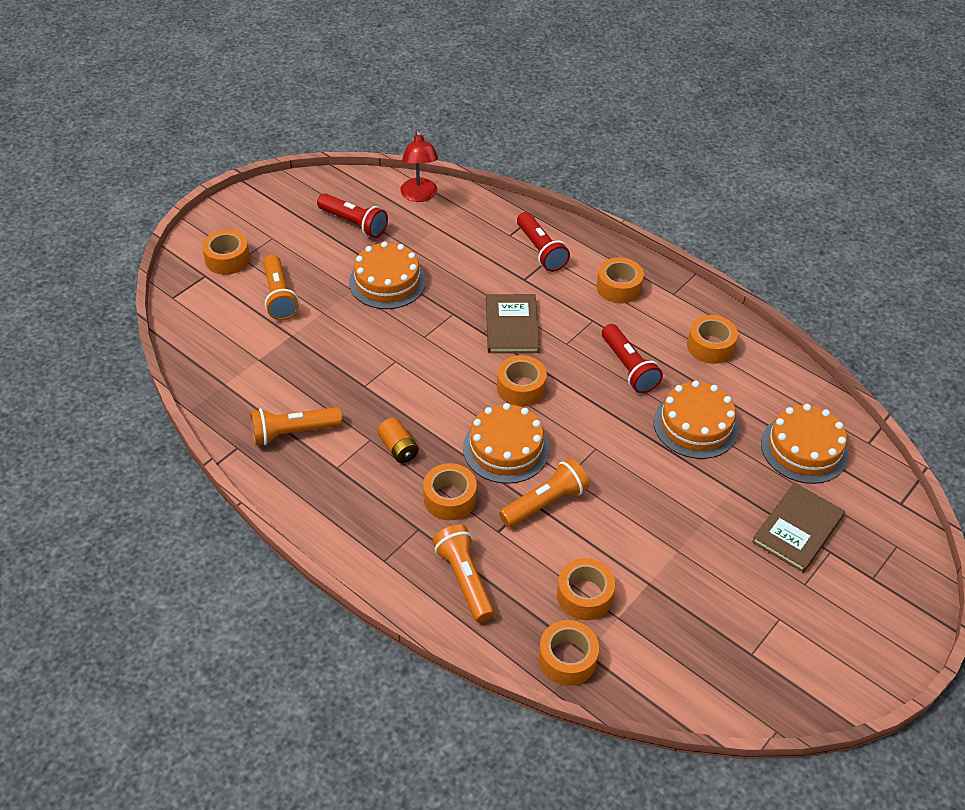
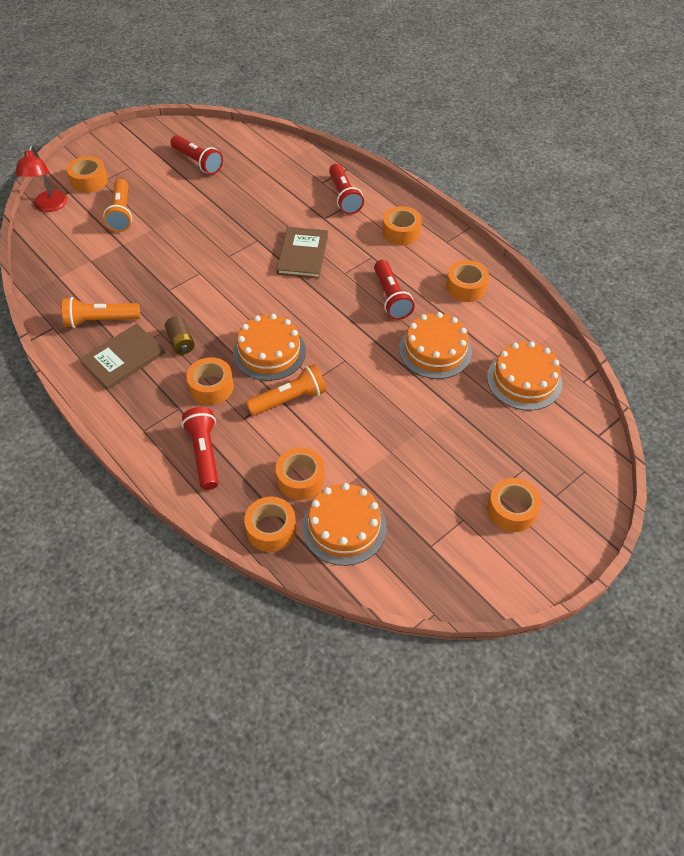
camera: 10 degrees right, 5 degrees up
orange cake [349,241,426,309] -> orange cake moved to [302,483,387,566]
orange battery [377,418,419,463] -> brown battery [165,316,195,355]
red lamp [400,130,438,202] -> red lamp moved to [15,146,67,212]
orange flashlight [433,525,495,622] -> red flashlight [182,407,219,490]
orange tape [497,355,547,407] -> orange tape moved to [487,478,541,532]
brown book [752,482,845,573] -> brown book moved to [79,324,165,390]

